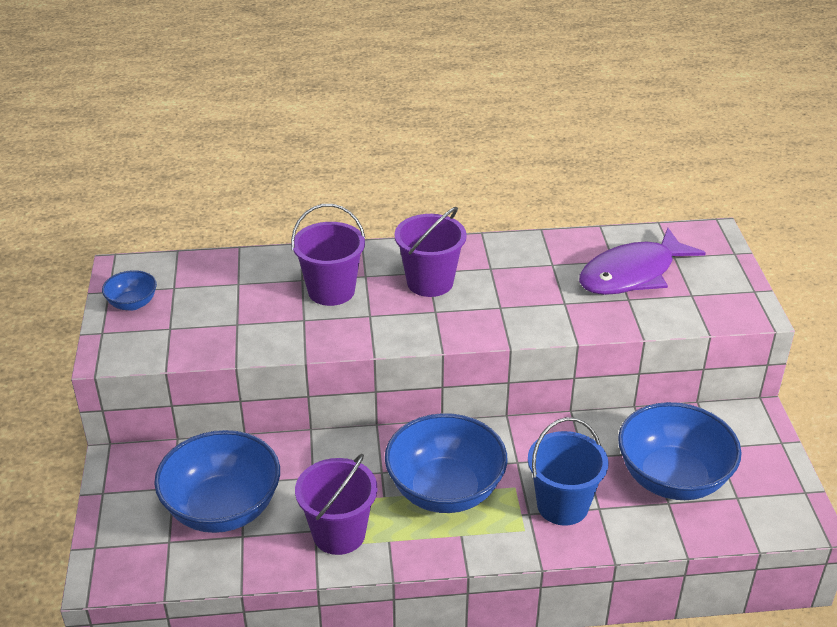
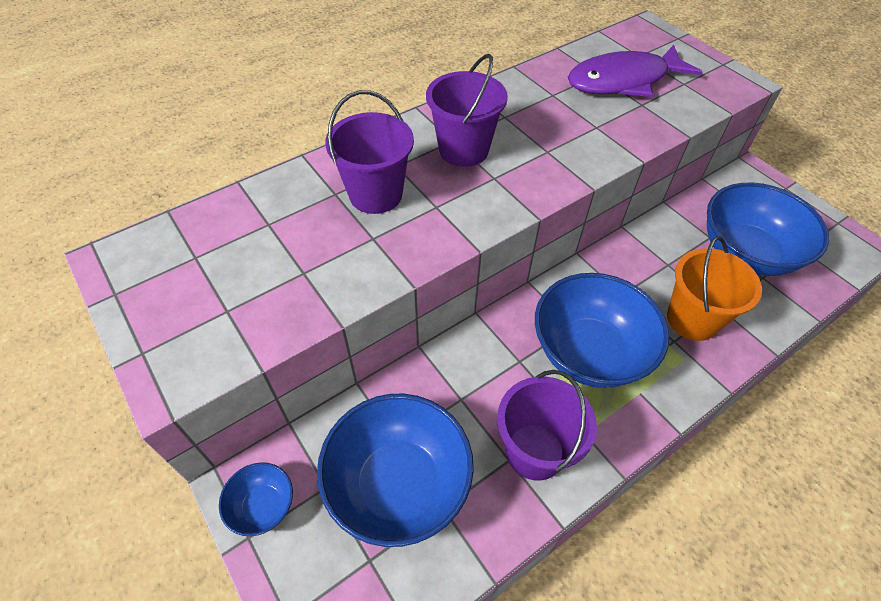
camera: 30 degrees left, 15 degrees up
blue bowl [102,270,157,311] -> blue bowl moved to [219,462,293,536]
blue bucket [528,417,608,526] -> orange bucket [667,236,762,341]
purple fish [579,228,706,295] -> purple fish turned 45 degrees clockwise [568,45,703,97]

